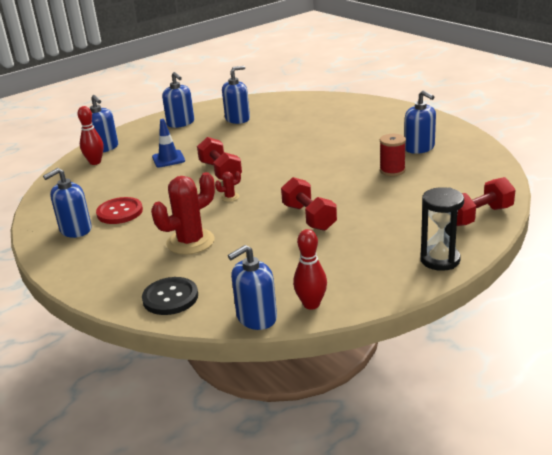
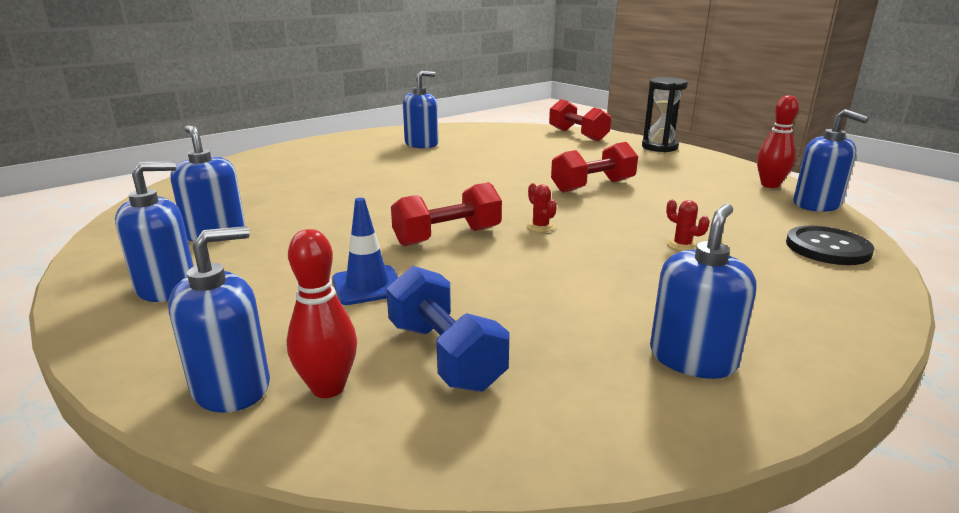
camera: 95 degrees left, 5 degrees down
blue soap dispenser [43,168,92,238] -> blue soap dispenser turned 105 degrees counterclockwise [650,204,756,379]
red button [96,197,143,224] -> none
red cactus [151,172,215,255] -> red cactus [666,199,710,251], size x0.43
red spool [380,134,406,176] -> none
none -> blue dumbbell [386,266,510,392]

